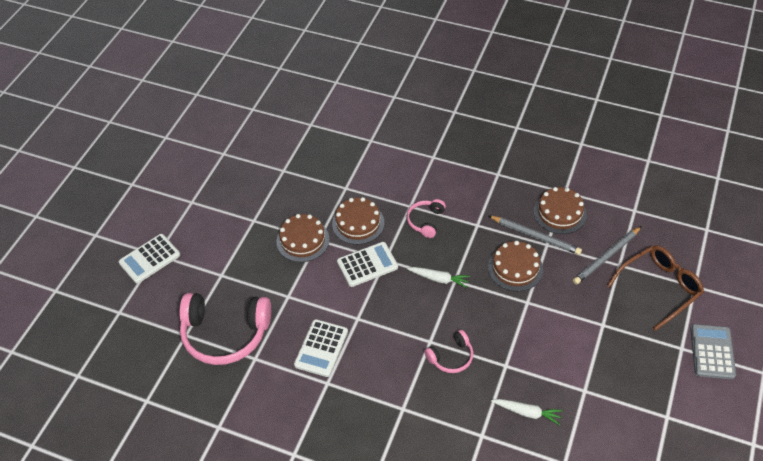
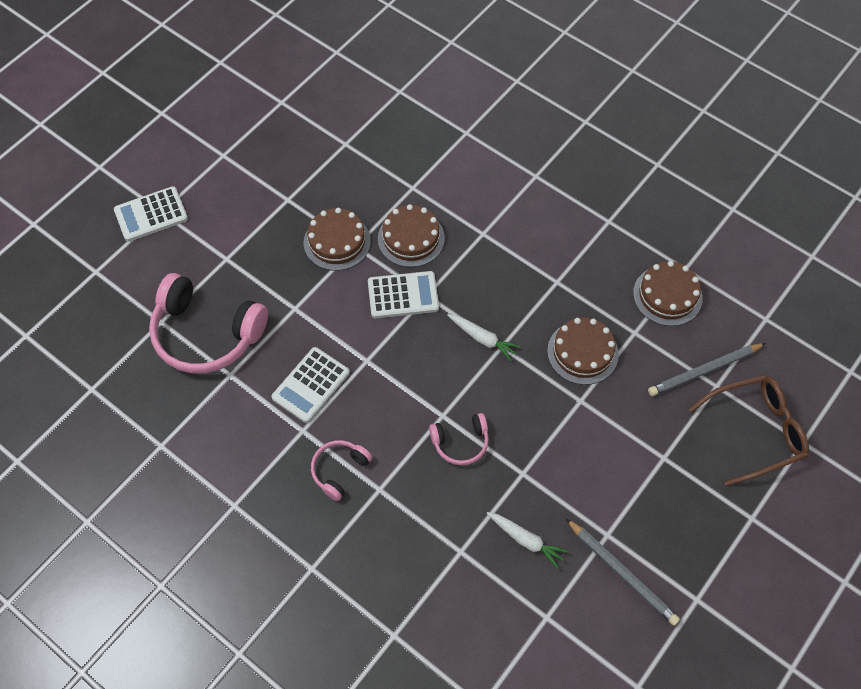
camera: 15 degrees right, 10 degrees up
pink headphones [407,199,446,238] -> pink headphones moved to [311,440,372,501]
grey pencil [489,216,582,255] -> grey pencil moved to [565,518,680,626]
grey calculator [690,324,736,379] -> none

